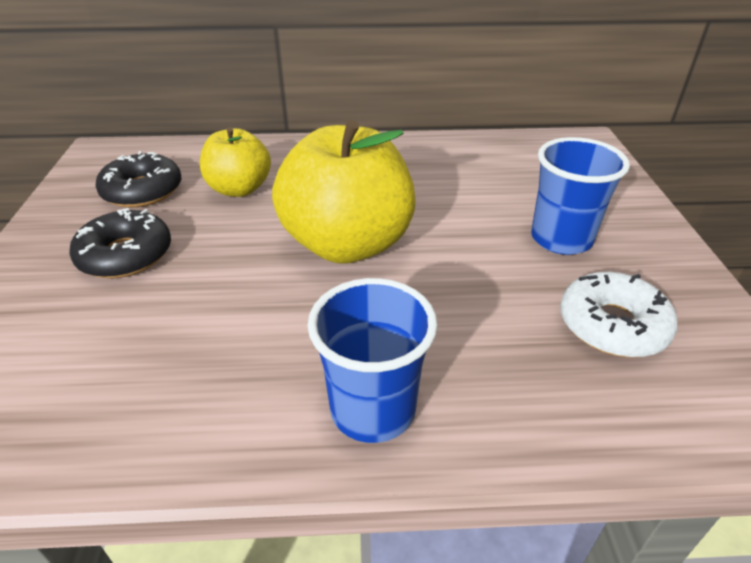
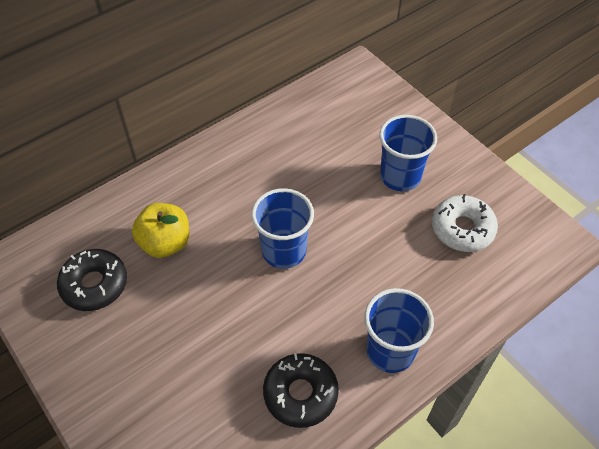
camera: 35 degrees left, 15 degrees up
black donut [69,208,171,278] -> black donut moved to [263,353,339,428]
yellow apple [272,120,416,264] -> blue cup [251,188,314,269]

